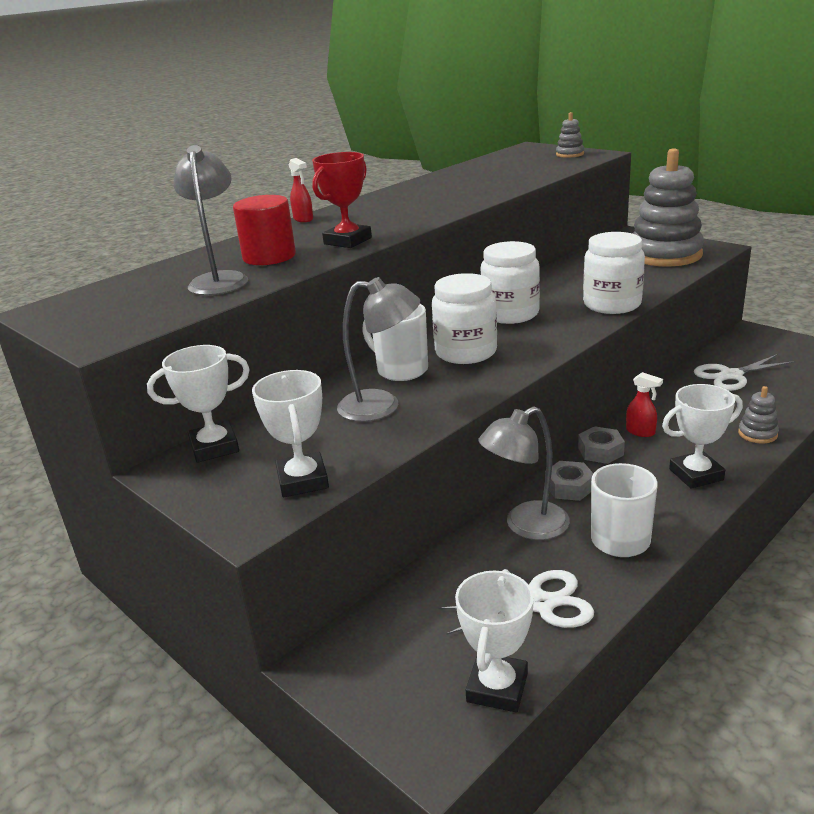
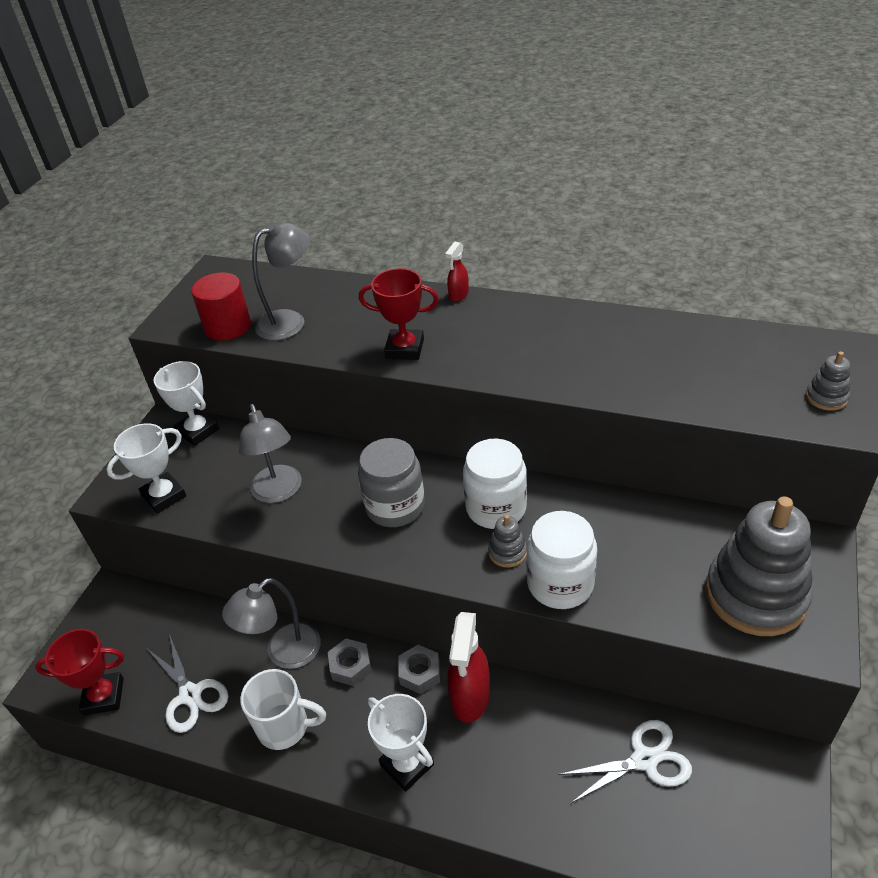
camera: 65 degrees right, 15 degrees up
red cylinder [233,195,296,265] -> red cylinder moved to [191,273,251,341]
white mug [362,304,428,381] -> none
white jar [432,273,497,364] -> grey jar [358,438,425,527]
white trophy [455,569,534,713] -> red trophy [35,629,124,716]
grey lamp [478,406,570,540] -> grey lamp turned 75 degrees counterclockwise [222,578,321,669]
red spray bottle [626,372,663,437] -> red spray bottle [447,612,490,723], size x1.89
white scissors [694,354,795,391] -> white scissors turned 120 degrees clockwise [558,720,692,804]
grey stacking toy [738,386,779,443] -> grey stacking toy moved to [488,515,527,568]

